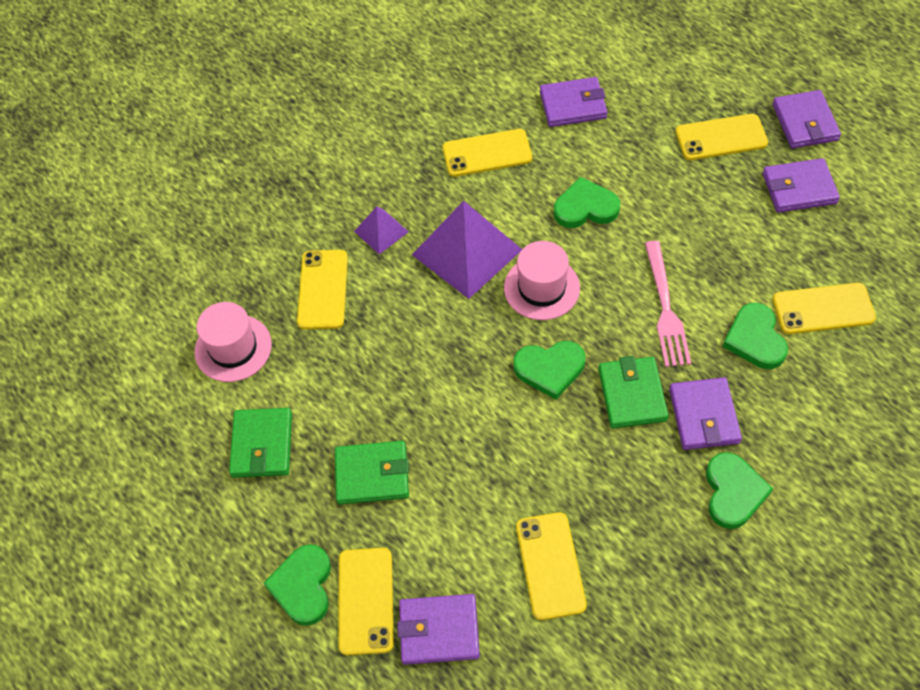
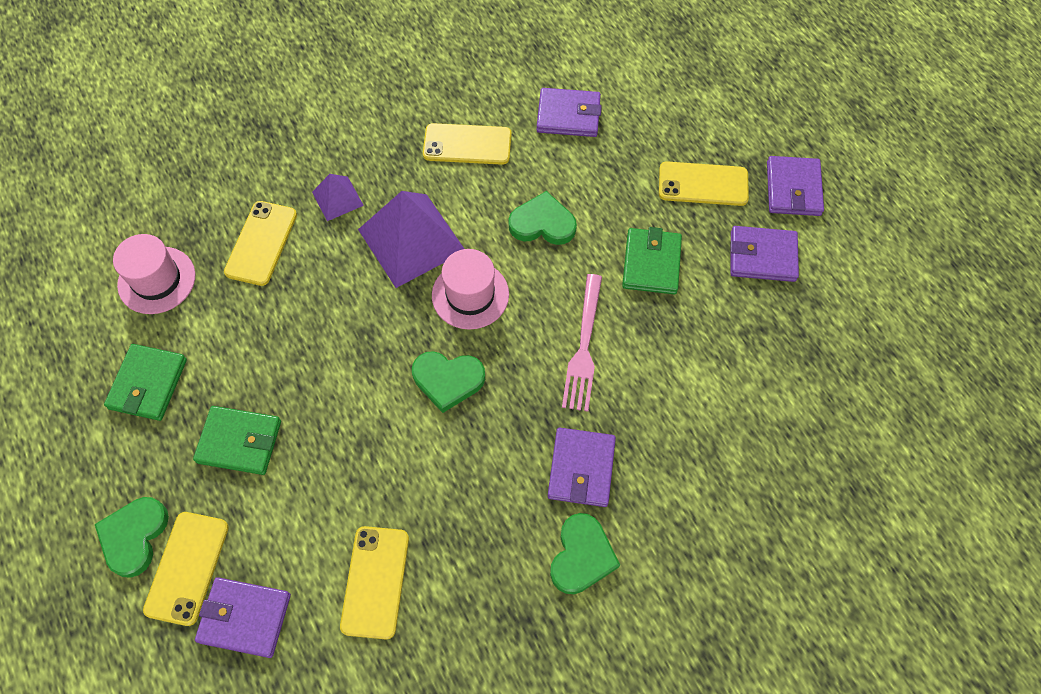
camera: 10 degrees right, 5 degrees up
green wallet [598,356,669,428] -> green wallet moved to [622,227,682,294]
green heart [723,303,788,369] -> none
yellow phone [773,283,876,334] -> none

